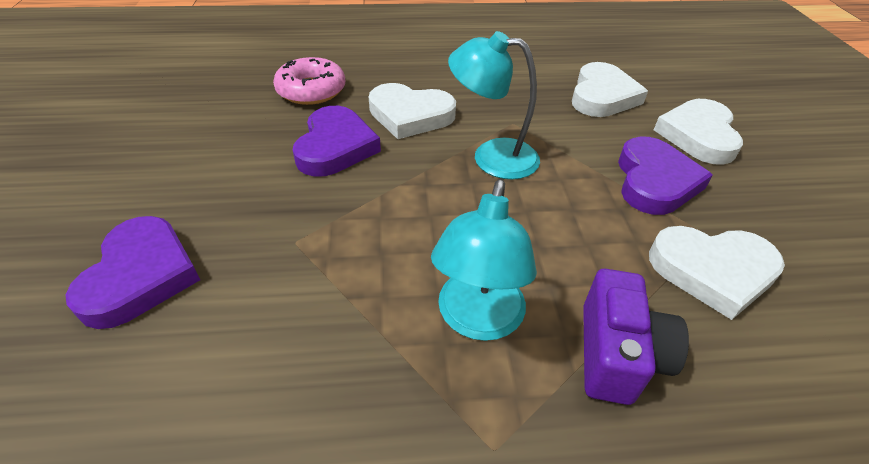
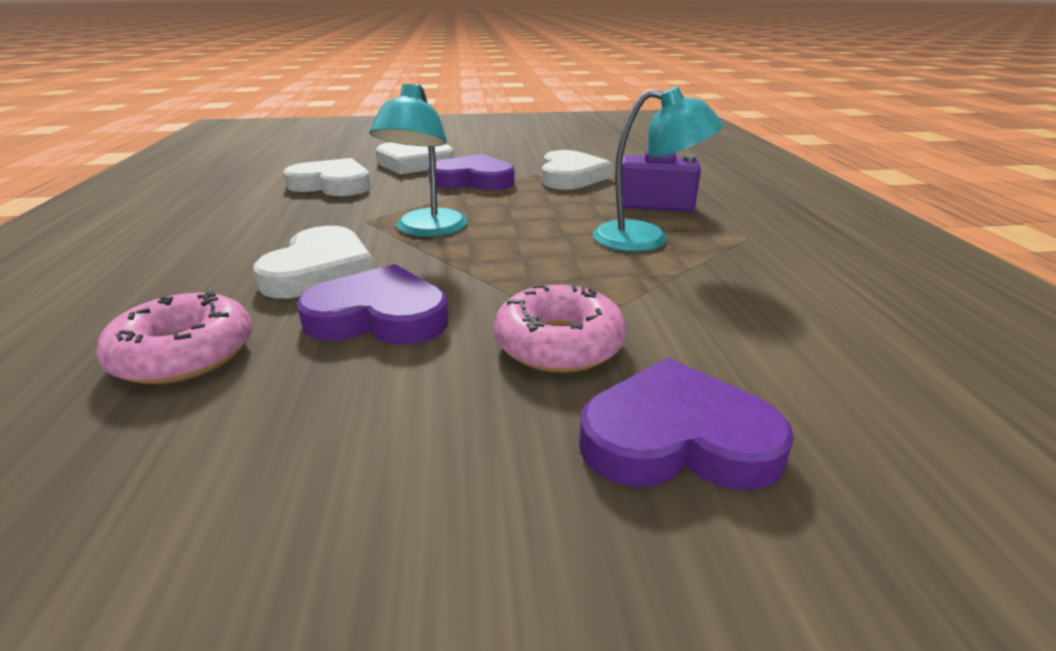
camera: 90 degrees left, 15 degrees down
none -> pink donut [494,284,627,373]

